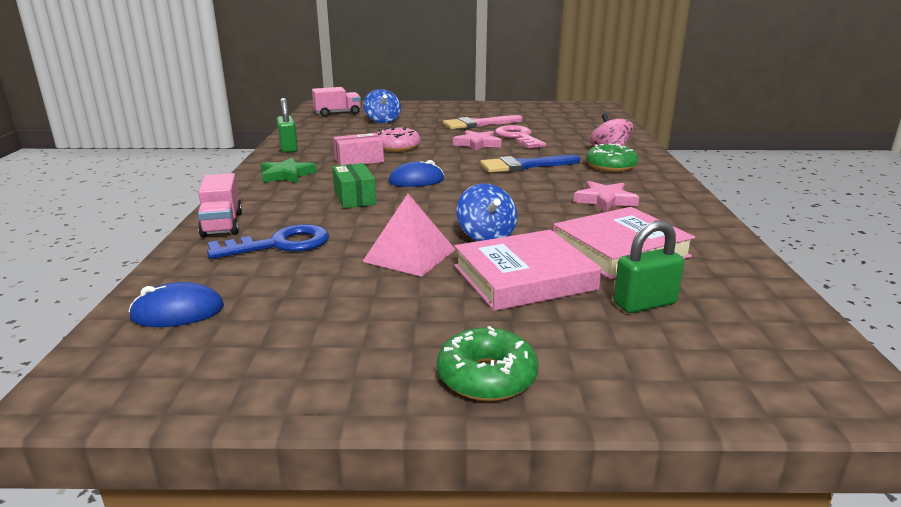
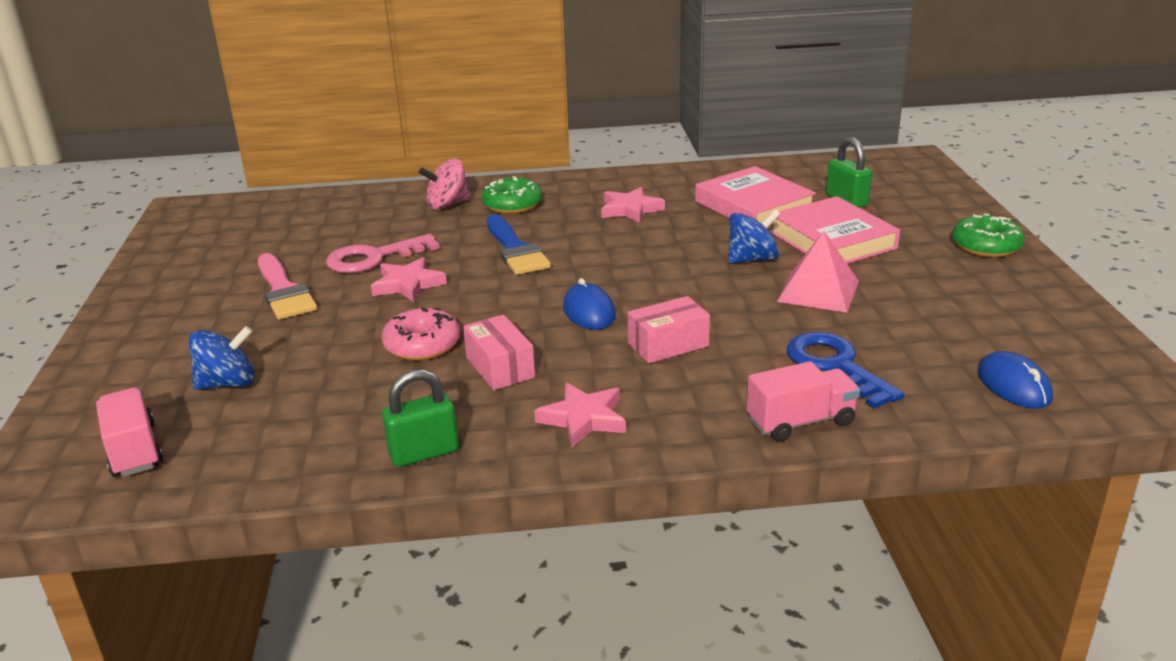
camera: 95 degrees left, 5 degrees up
green star [261,157,317,183] -> pink star [534,382,626,447]
green box [332,163,376,208] -> pink box [628,296,710,363]

